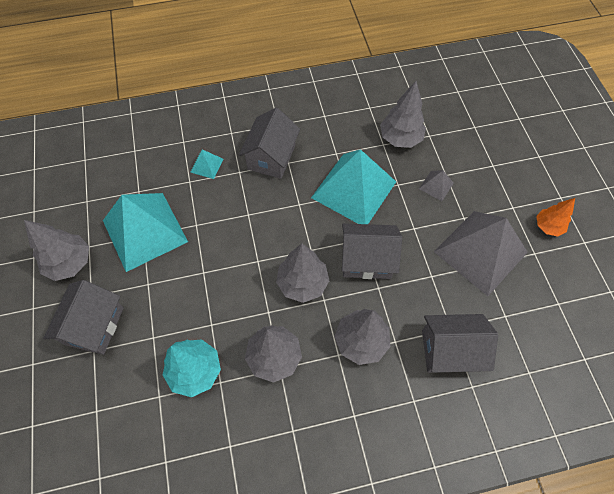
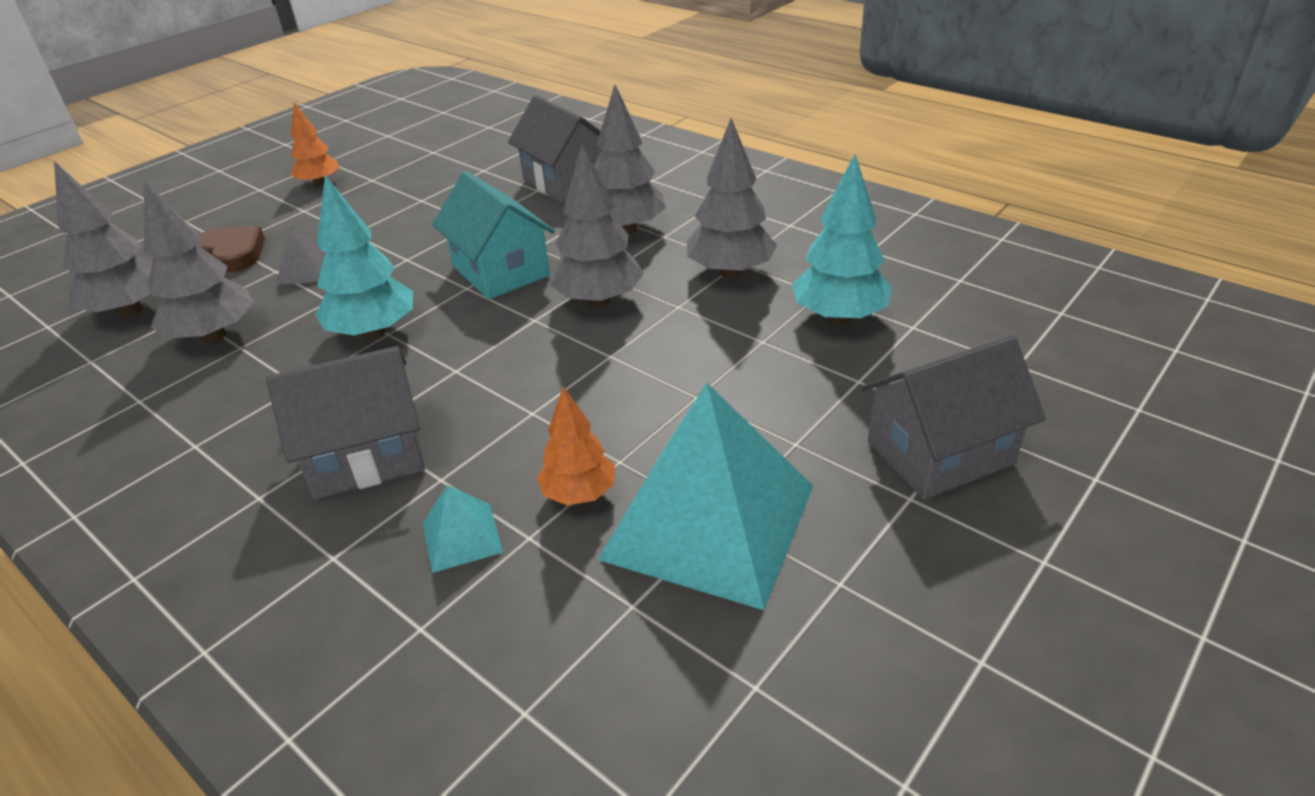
camera: 125 degrees left, 25 degrees down
grey tree [24,220,89,281] -> grey tree moved to [54,161,152,317]
turquoise pyramid [311,149,396,224] -> turquoise tree [315,175,413,339]
grey house [342,224,402,279] -> turquoise house [432,171,555,300]
grey pyramid [434,211,528,296] -> none
none -> brown heart [197,226,265,272]
none -> orange tree [537,386,615,505]

